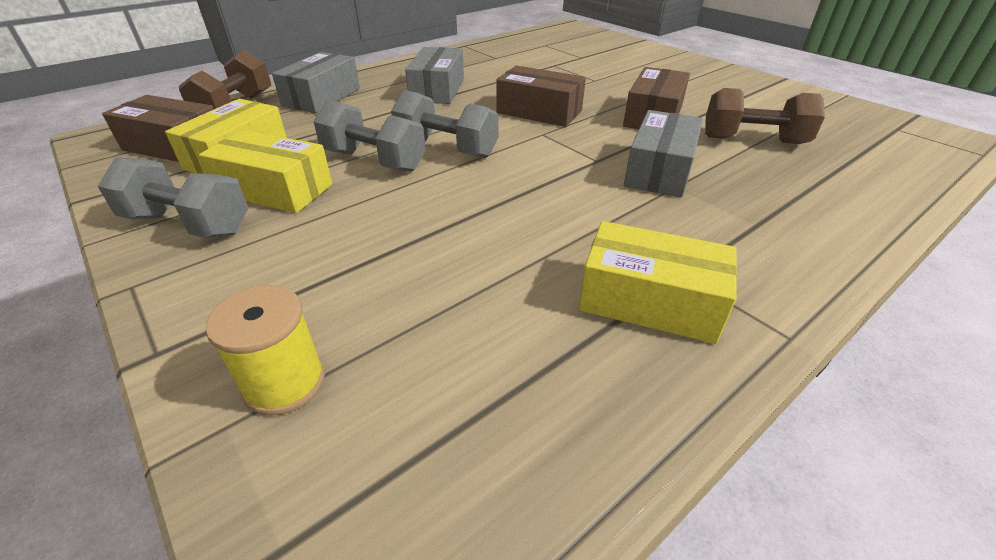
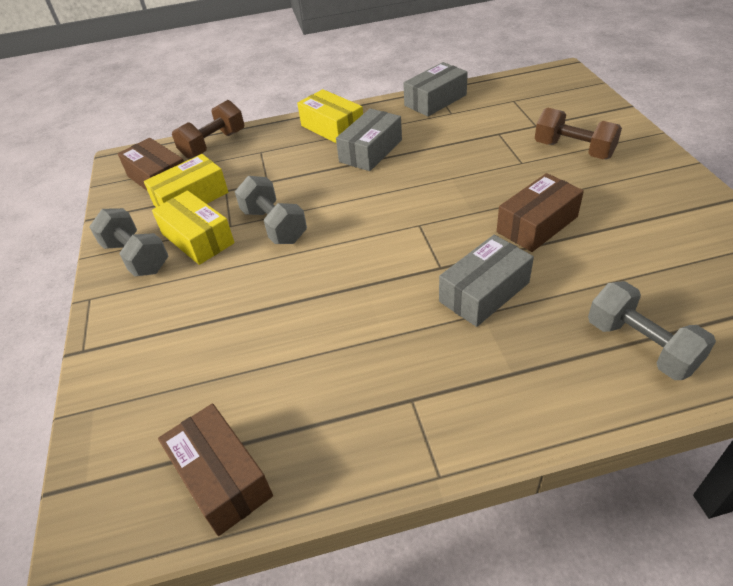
camera: 30 degrees right, 5 degrees up
yellow spool [205,285,325,416] -> none
grey box [272,52,360,113] -> grey box moved to [403,62,468,116]
grey dumbbell [391,90,499,158] -> grey dumbbell moved to [588,281,716,380]
brown box [496,66,586,127] -> brown box moved to [158,404,273,536]
yellow box [579,221,737,344] -> yellow box moved to [297,89,363,143]
brown dumbbell [705,88,825,144] -> brown dumbbell moved to [535,107,622,159]

